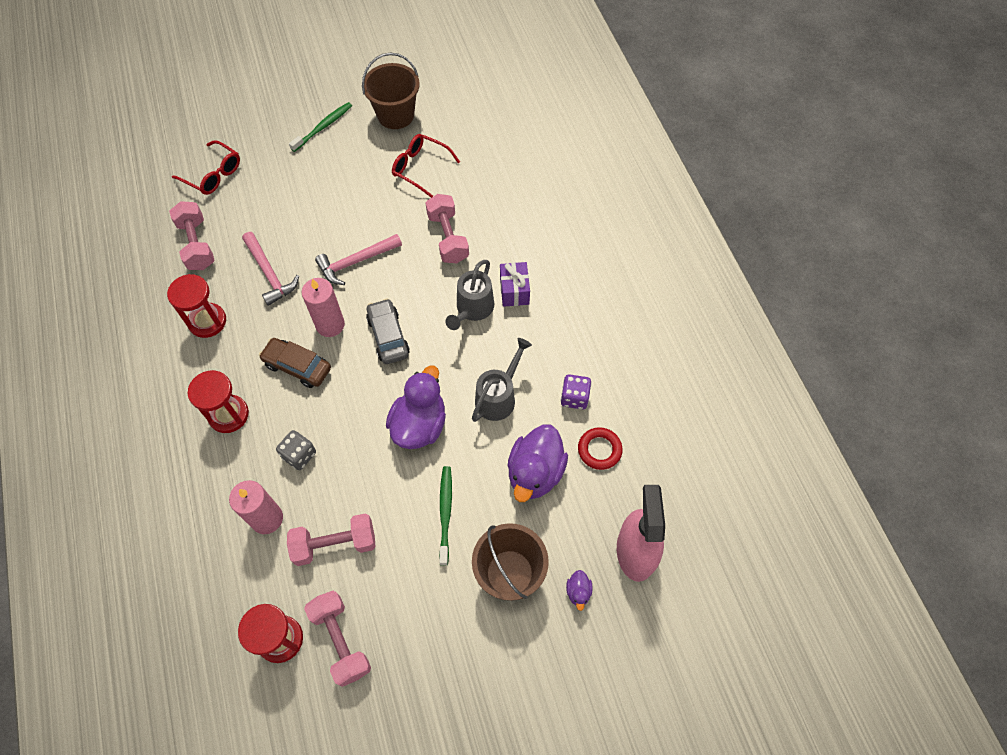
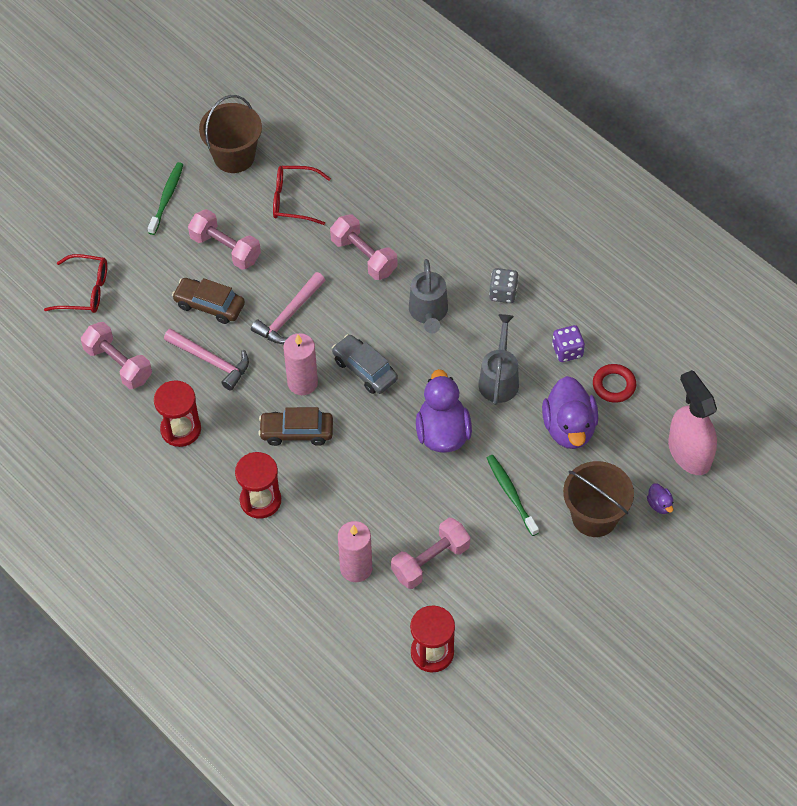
camera: 25 degrees left, 5 degrees down
grey dice [276,430,316,470] -> grey dice moved to [489,268,519,303]
pink dumbbell [304,591,371,687] -> pink dumbbell moved to [188,209,261,270]
purple gift [500,262,530,307] -> none
none -> brown car [172,278,245,324]

